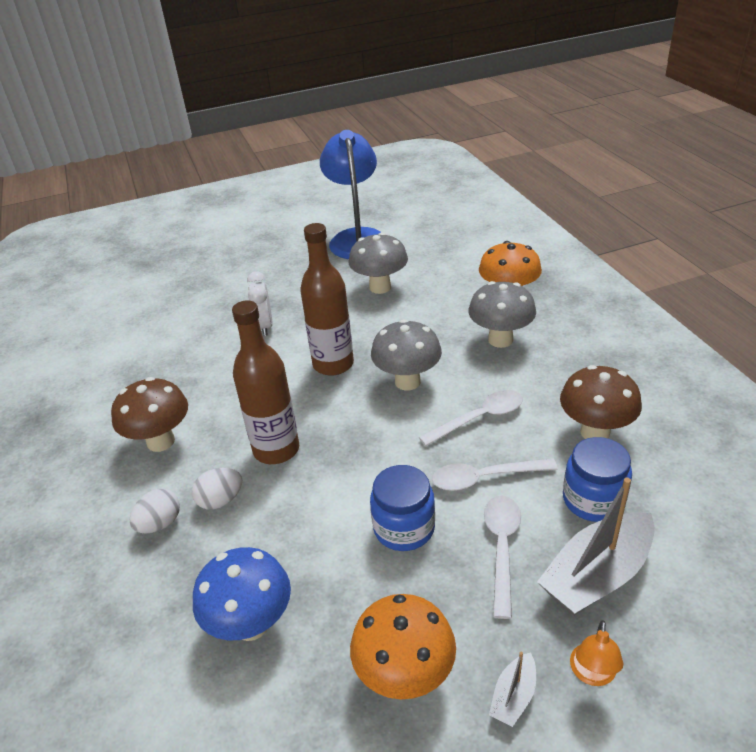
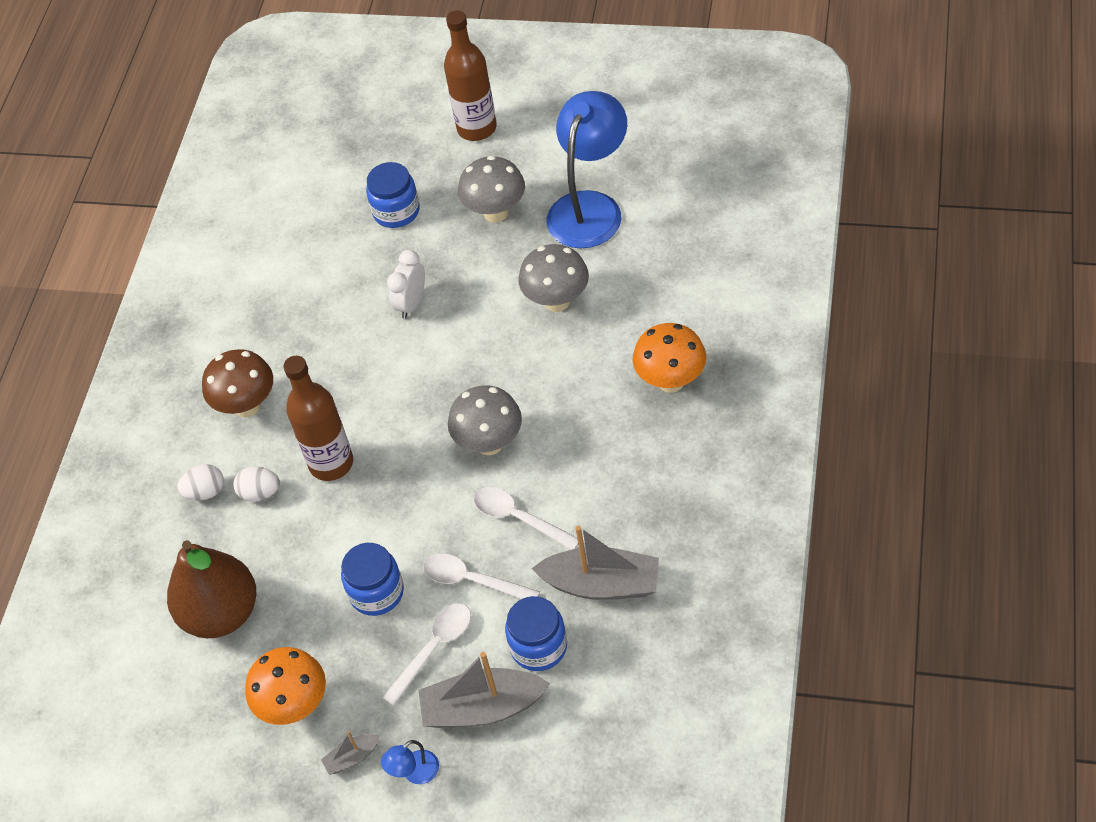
camera: 35 degrees right, 15 degrees up
blue mushroom [193,547,291,641] -> brown pear [167,540,256,638]
brown bottle [300,223,354,376] -> brown bottle moved to [444,11,497,141]
white spoon [419,390,523,446] -> white spoon turned 150 degrees counterclockwise [474,487,578,550]
grey mushroom [469,281,536,348] -> grey mushroom moved to [458,156,525,223]
brown mushroom [560,365,642,439] -> grey boat [532,526,659,600]
orange lamp [570,620,623,686] -> blue lamp [381,740,439,784]
none -> blue jar [366,162,420,228]

